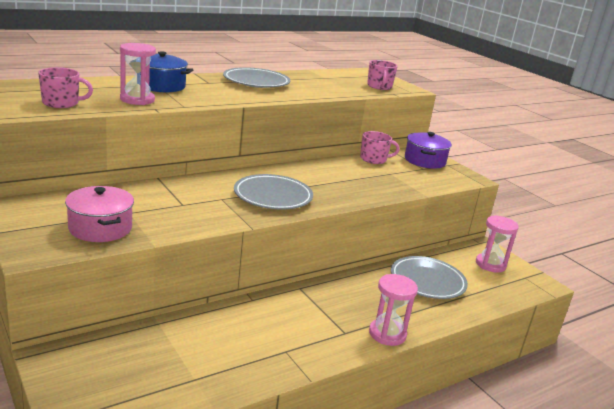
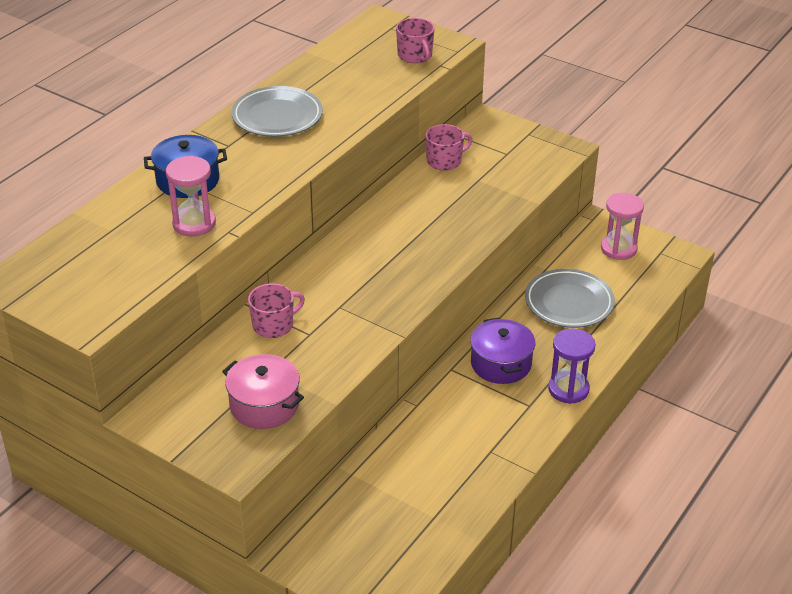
camera: 20 degrees left, 15 degrees up
pink mug [38,67,93,108] -> pink mug moved to [248,283,305,338]
grey plate [234,174,313,210] -> none
pink hourglass [369,274,418,346] -> purple hourglass [548,328,595,404]
purple pot [405,132,452,169] -> purple pot moved to [470,318,535,384]

